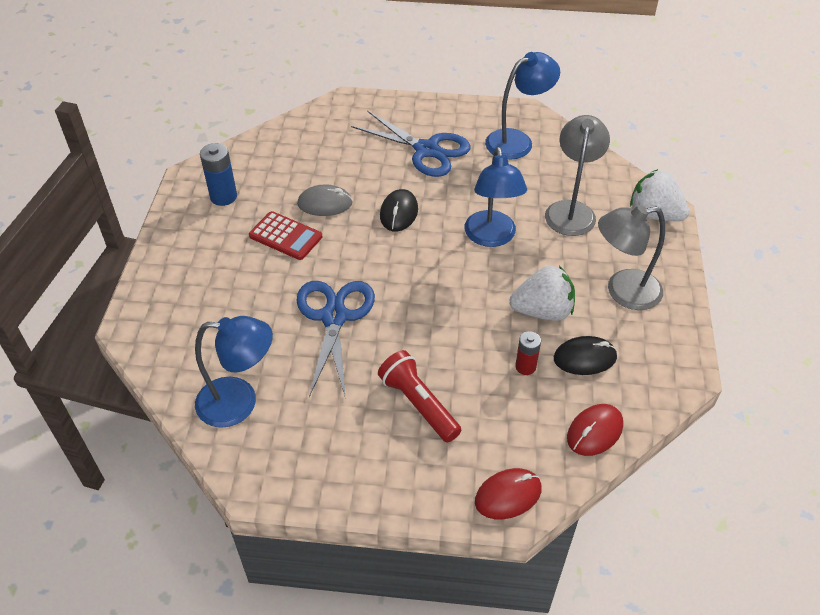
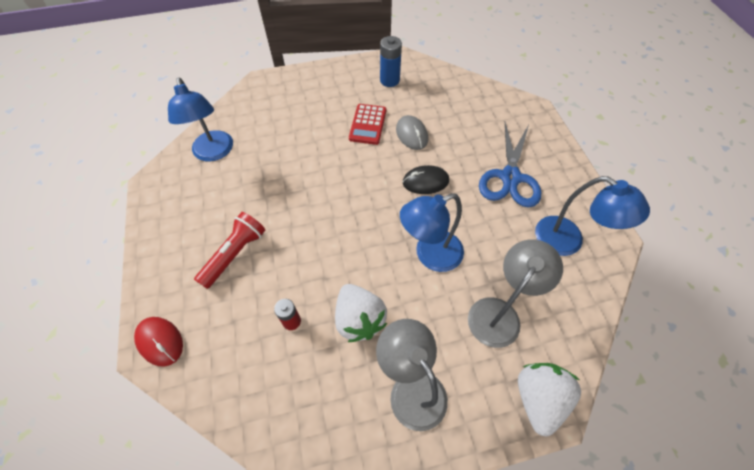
camera: 70 degrees right, 10 degrees up
blue scissors [296,281,375,399] -> none
grey lamp [545,115,610,236] -> grey lamp turned 45 degrees counterclockwise [468,239,563,348]
black mouse [554,336,617,375] -> none
red mouse [567,404,623,456] -> none

